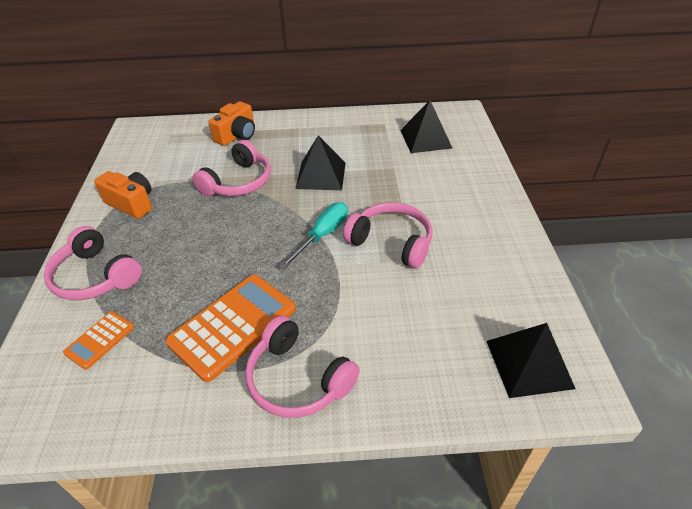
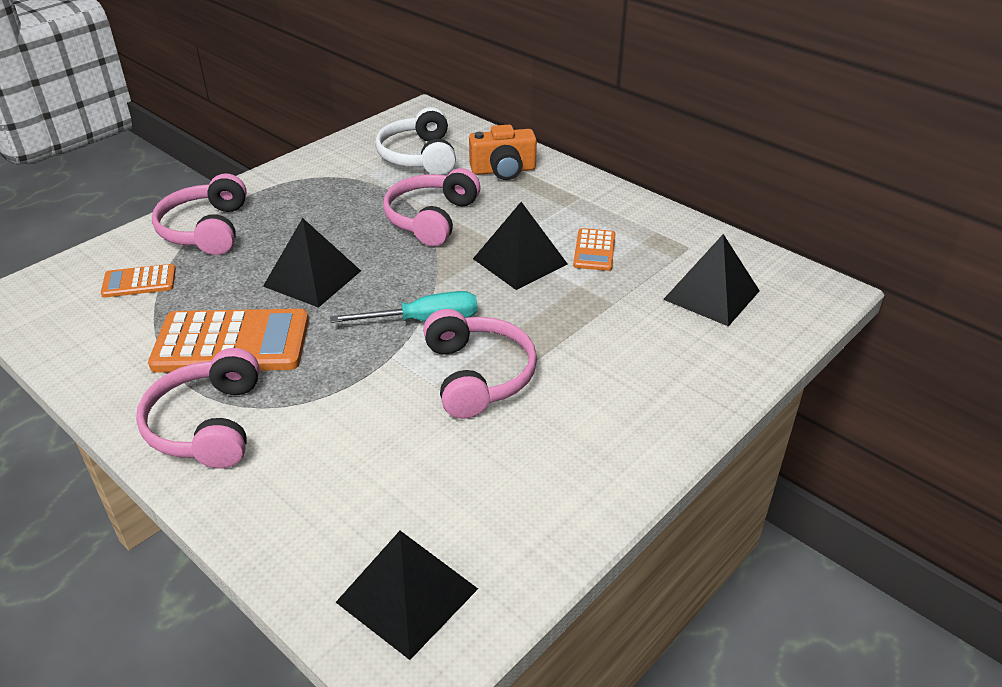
camera: 45 degrees right, 5 degrees down
orange camera [94,171,152,219] -> none
pink headphones [192,140,271,196] -> pink headphones turned 120 degrees clockwise [383,168,480,246]
none -> black pyramid [263,218,361,308]
none -> white headphones [375,107,456,175]
none -> orange calculator [573,228,616,271]

